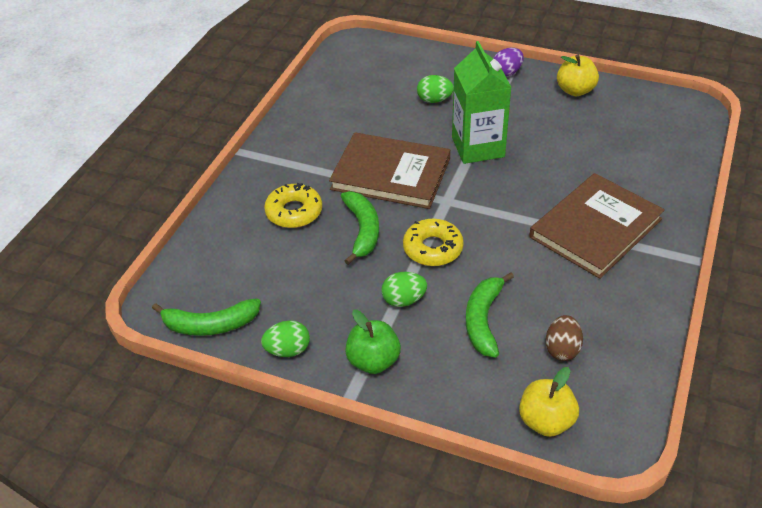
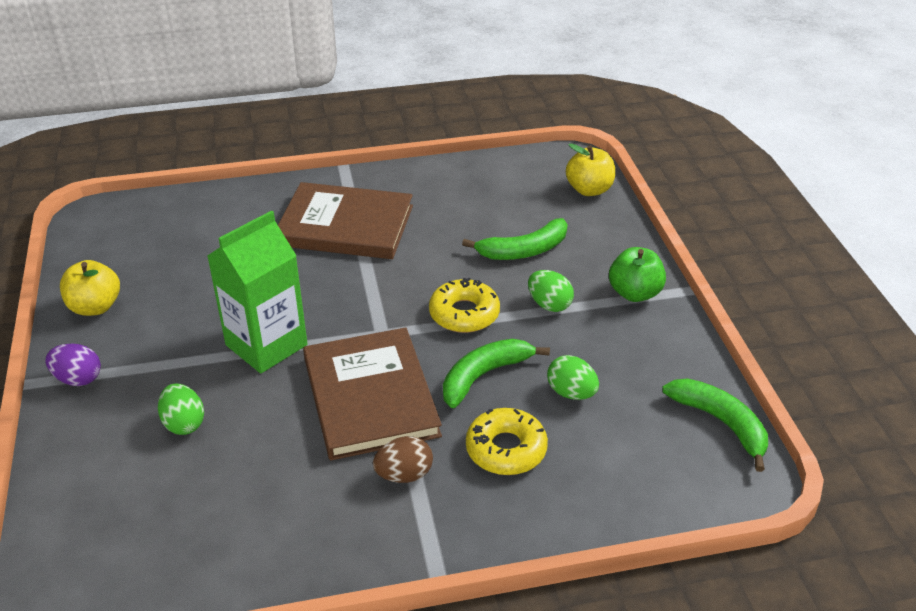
camera: 125 degrees left, 5 degrees down
green egg [261,320,310,357] -> green egg moved to [547,355,599,400]
brown egg [545,315,583,361] -> brown egg moved to [373,436,433,483]

